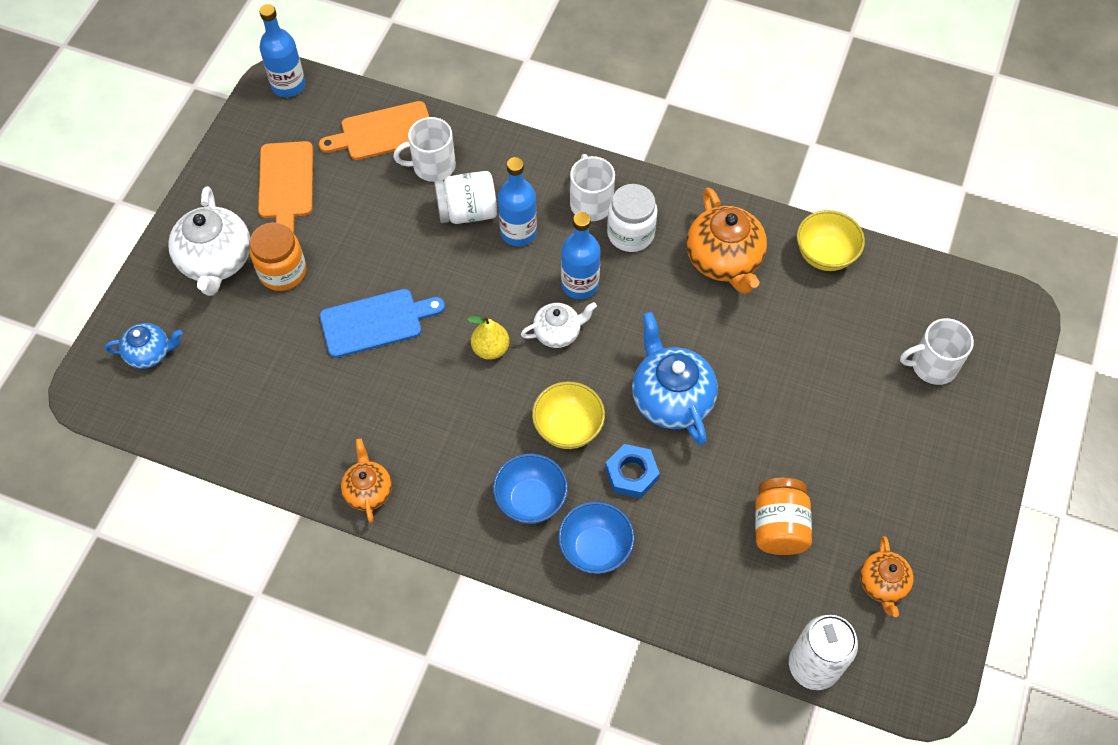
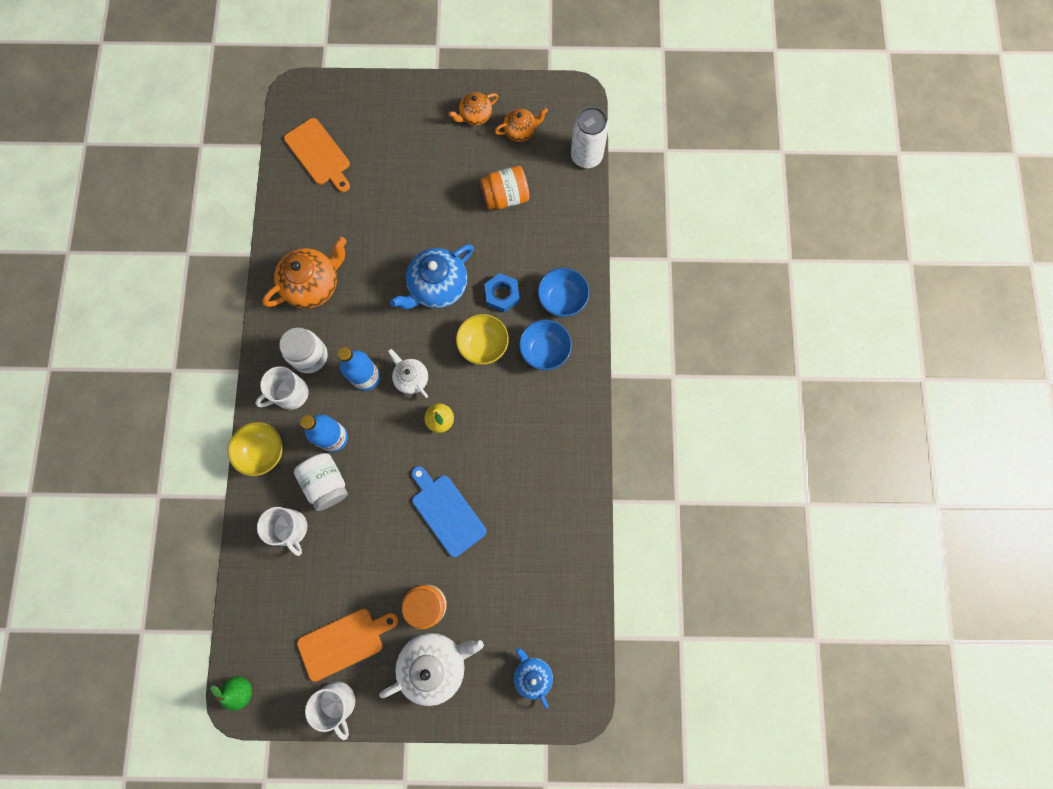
camera: 110 degrees left, 15 degrees up
blue bottle [259,4,305,97] -> green pear [210,676,252,711]
orange cutting board [319,101,429,160] -> orange cutting board moved to [284,118,350,192]
orange teapot [341,438,392,523] -> orange teapot moved to [449,92,498,125]
yellow bowl [797,210,865,271] -> yellow bowl moved to [228,422,283,476]
white mug [900,318,974,385] -> white mug moved to [305,682,355,740]

